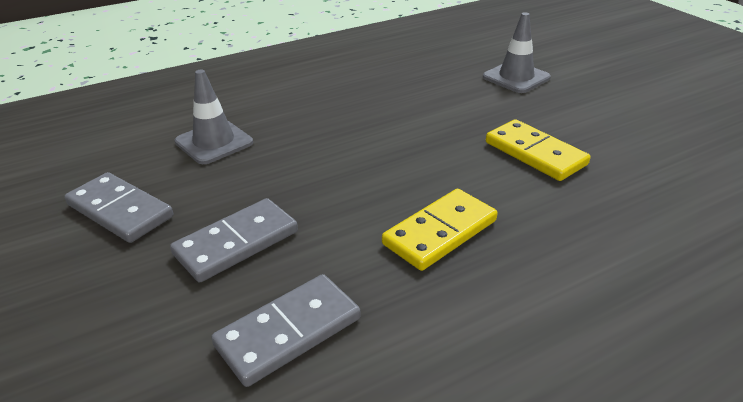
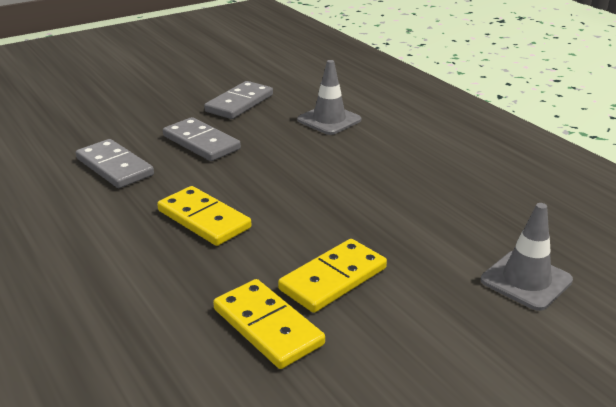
camera: 85 degrees right, 5 degrees down
none -> yellow domino [213,279,325,369]

